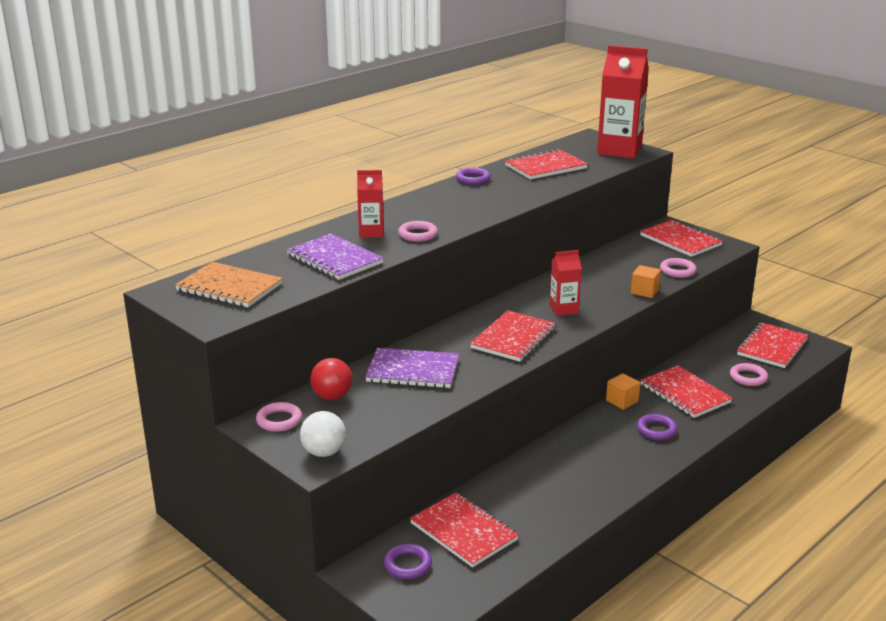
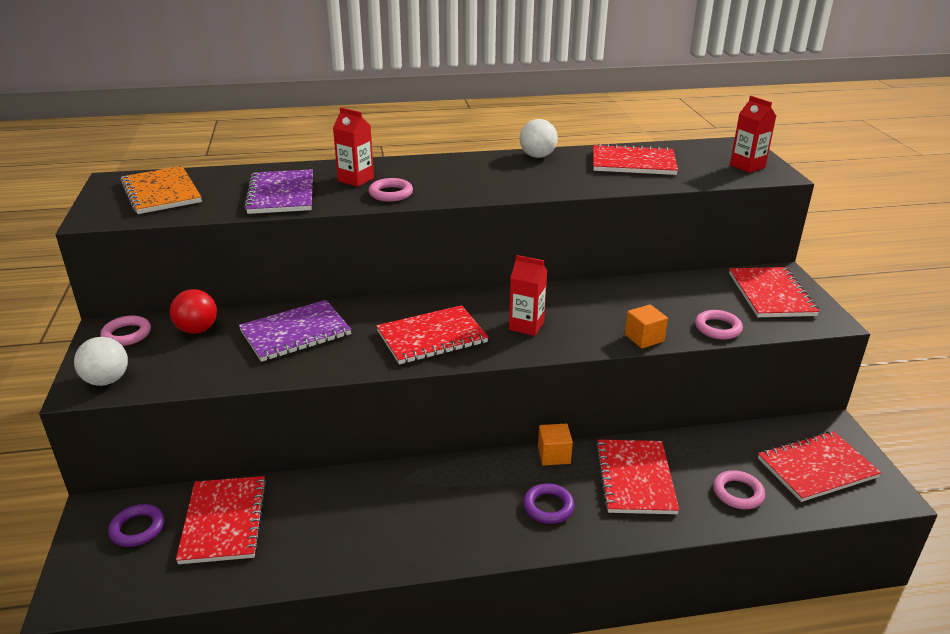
camera: 35 degrees right, 5 degrees up
purple notebook [365,348,459,388] -> purple notebook turned 75 degrees counterclockwise [239,300,351,362]
purple ring [456,168,491,185] -> white ball [520,119,558,158]
red carton [597,45,649,159] -> red carton [730,96,776,173], size x0.53

